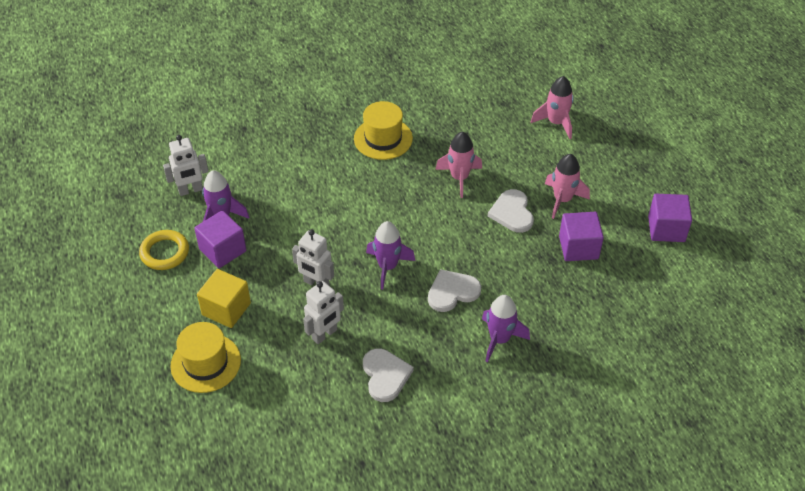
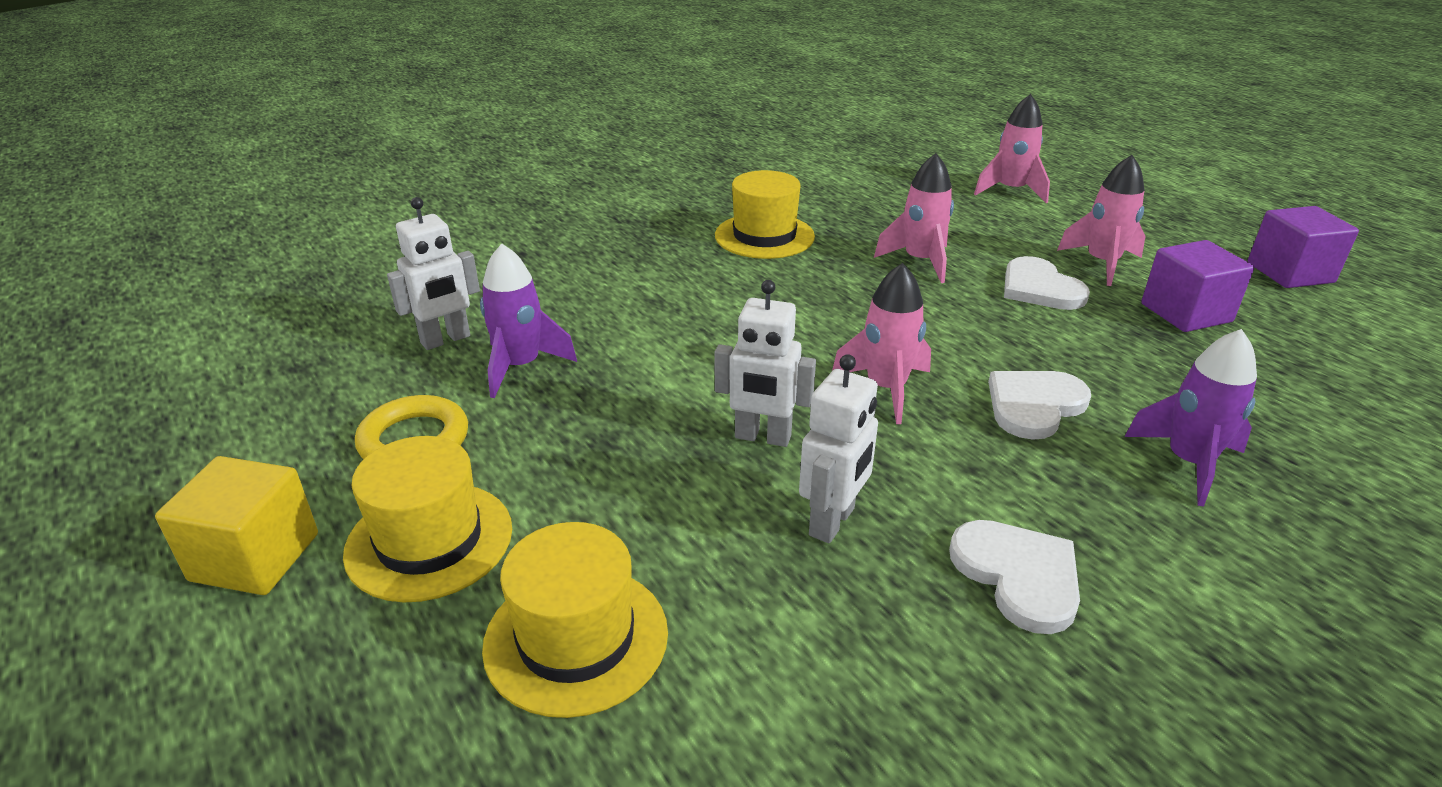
camera: 15 degrees left, 15 degrees down
purple cube [194,210,246,268] -> none
yellow cube [197,269,251,328] -> yellow cube moved to [155,456,318,595]
purple rocket [366,221,415,290] -> pink rocket [832,263,931,424]
none -> yellow hat [343,436,512,602]

